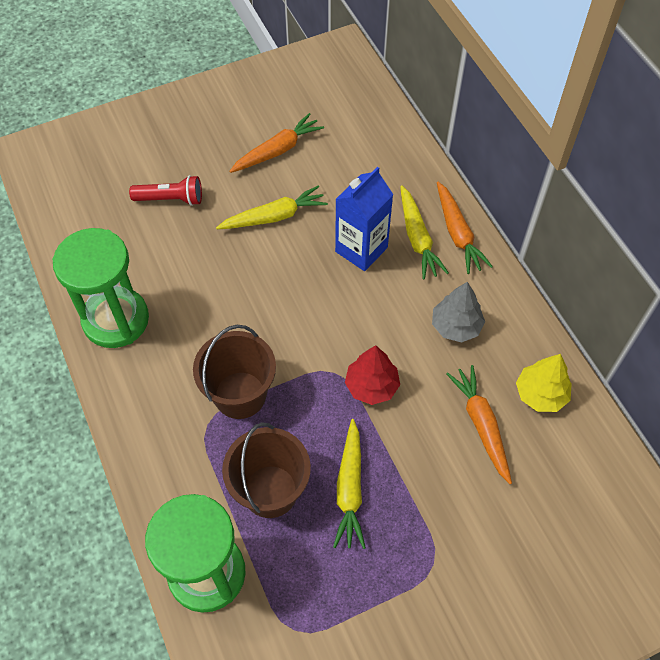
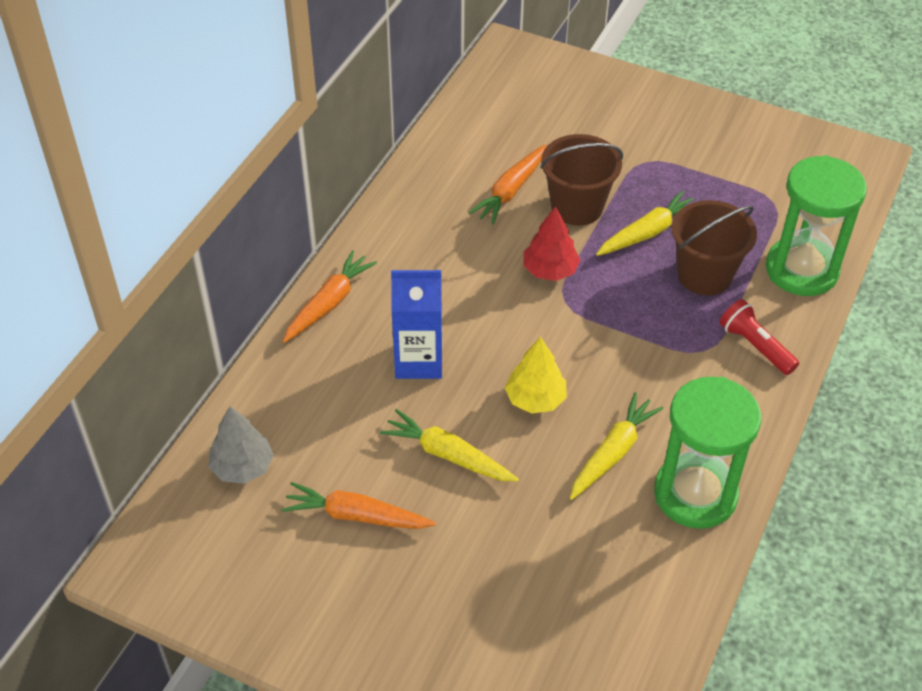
camera: 130 degrees left, 10 degrees down
red flashlight [129,175,202,206] -> red flashlight moved to [720,299,799,375]
brown bucket [193,325,276,419] -> brown bucket moved to [540,134,623,226]
yellow carrot [400,185,449,279] -> yellow carrot moved to [570,392,664,500]
grey tree [432,282,485,343] -> grey tree moved to [208,406,274,484]
yellow tree [516,354,572,412] -> yellow tree moved to [505,337,567,414]

